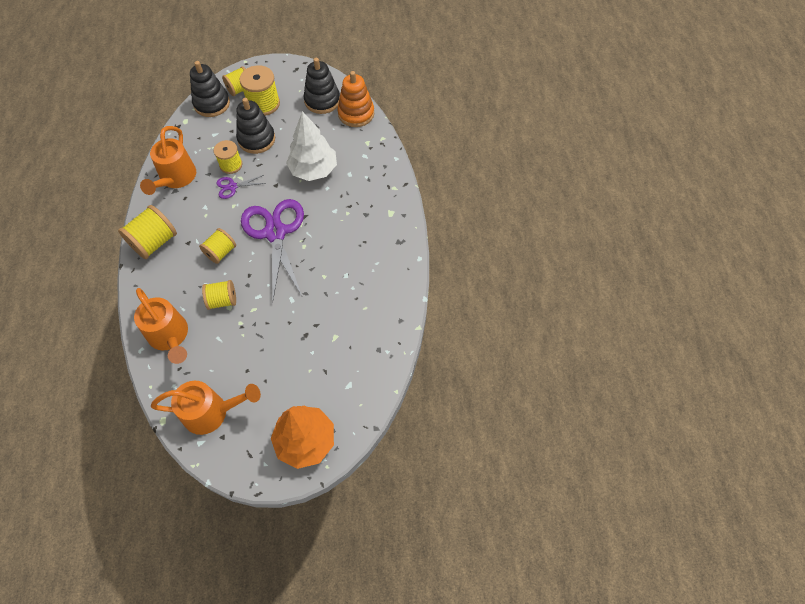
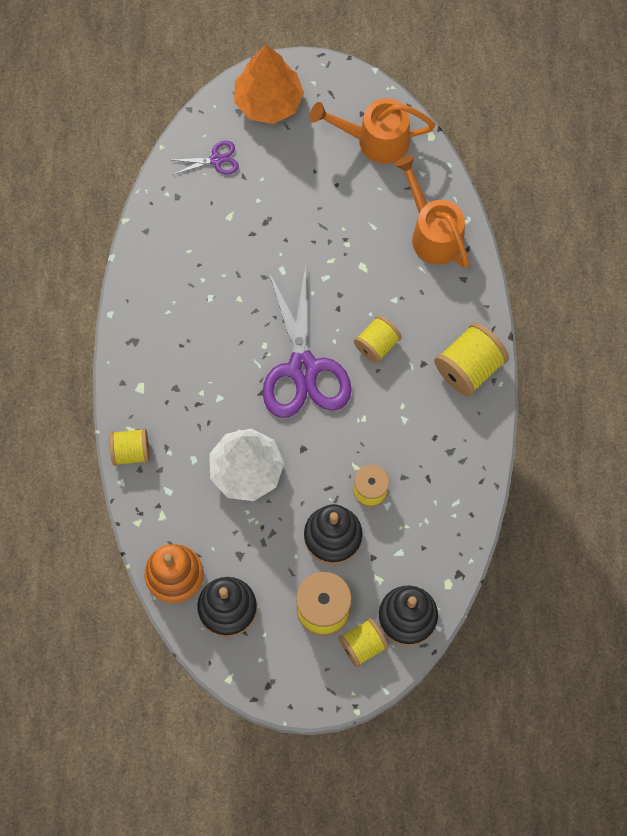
camera: 175 degrees left, 10 degrees up
orange watering can [140,126,196,195] -> none
yellow spool [202,280,236,310] -> yellow spool moved to [109,428,150,466]
purple scissors [216,175,266,199] -> purple scissors moved to [173,141,239,175]

